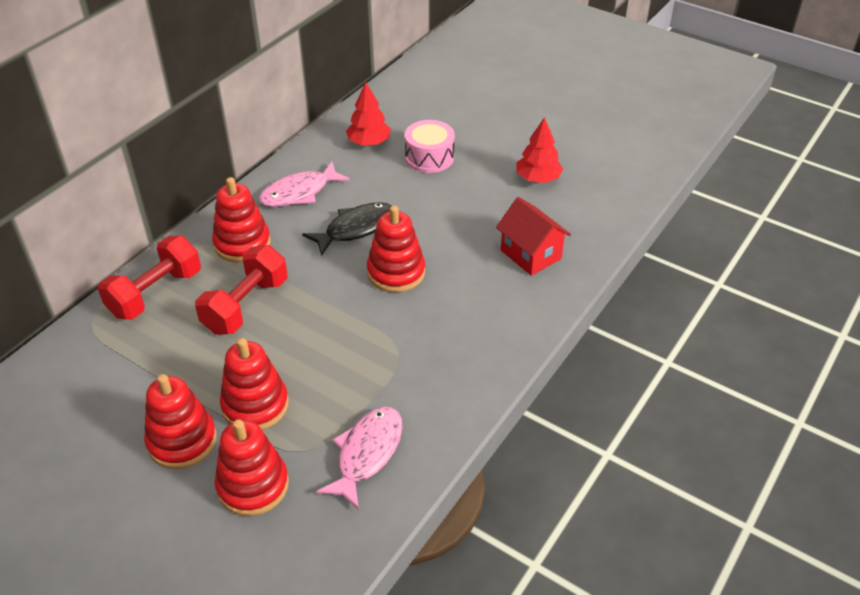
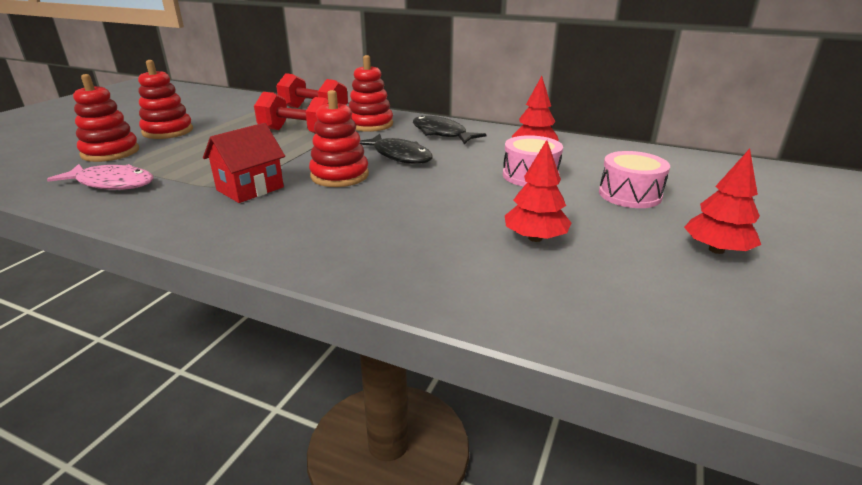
camera: 80 degrees right, 15 degrees down
red stacking toy [220,338,288,430] -> none
pink fish [259,162,350,207] -> black fish [413,116,487,144]
red house [496,197,571,276] -> red house moved to [203,123,285,203]
none -> pink drum [599,151,670,208]
none -> red tree [684,148,761,254]

